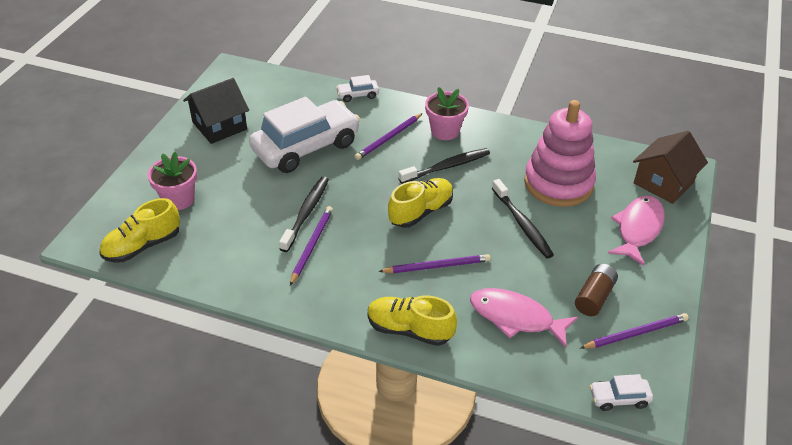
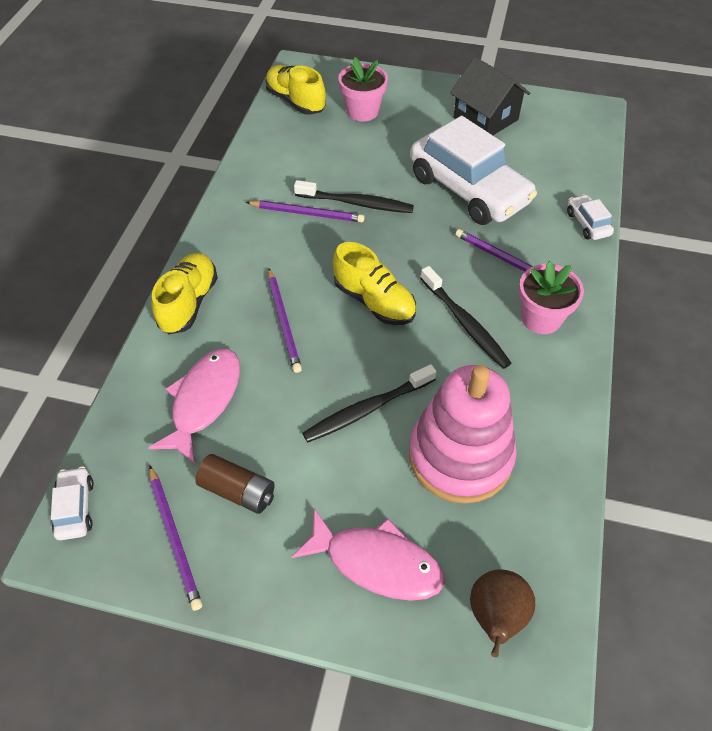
camera: 85 degrees right, 10 degrees up
brown house [633,131,708,204] -> brown pear [470,569,535,657]

